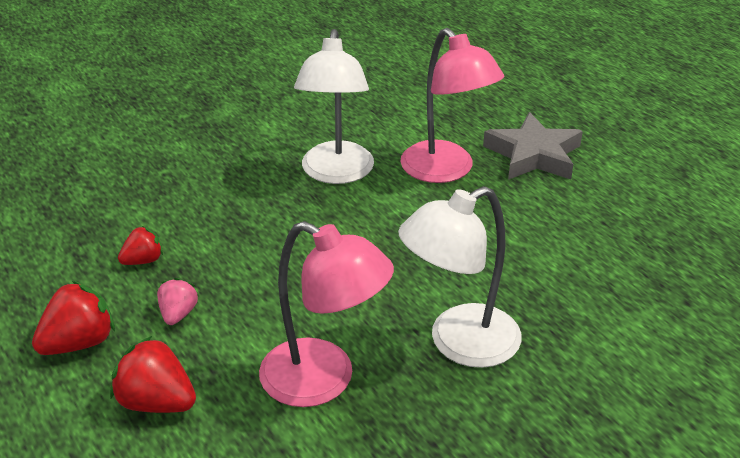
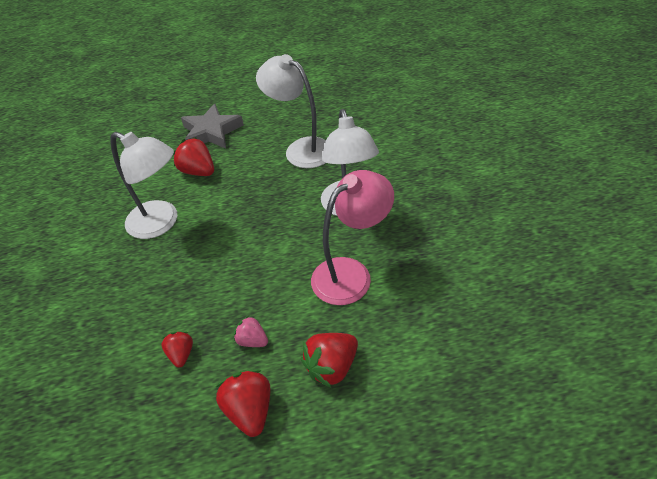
camera: 65 degrees left, 10 degrees up
pink lamp [400,28,504,183] -> red strawberry [173,137,214,176]
none -> white lamp [256,54,326,168]

